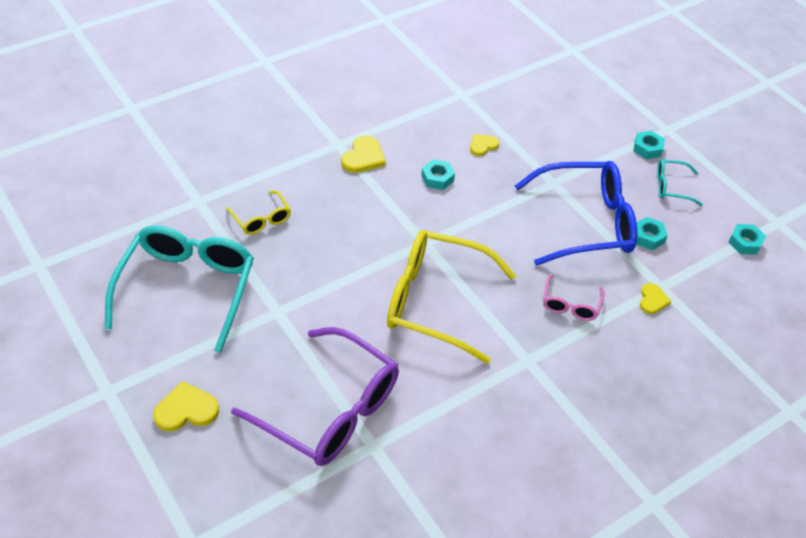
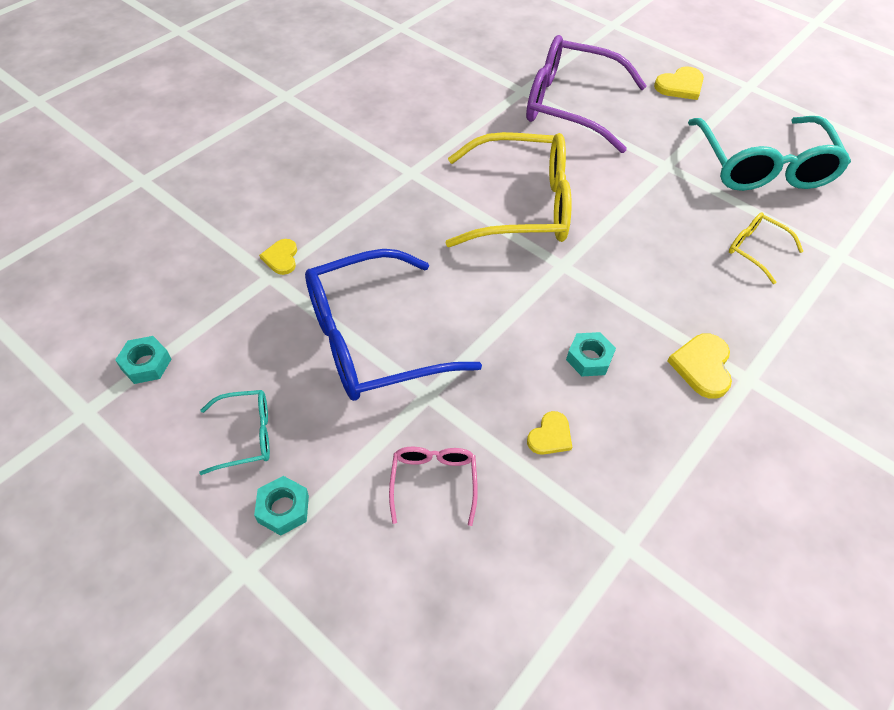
camera: 165 degrees right, 5 degrees up
pink glasses [543,274,605,321] -> pink glasses moved to [389,447,478,526]
turquoise nut [636,217,668,250] -> none

